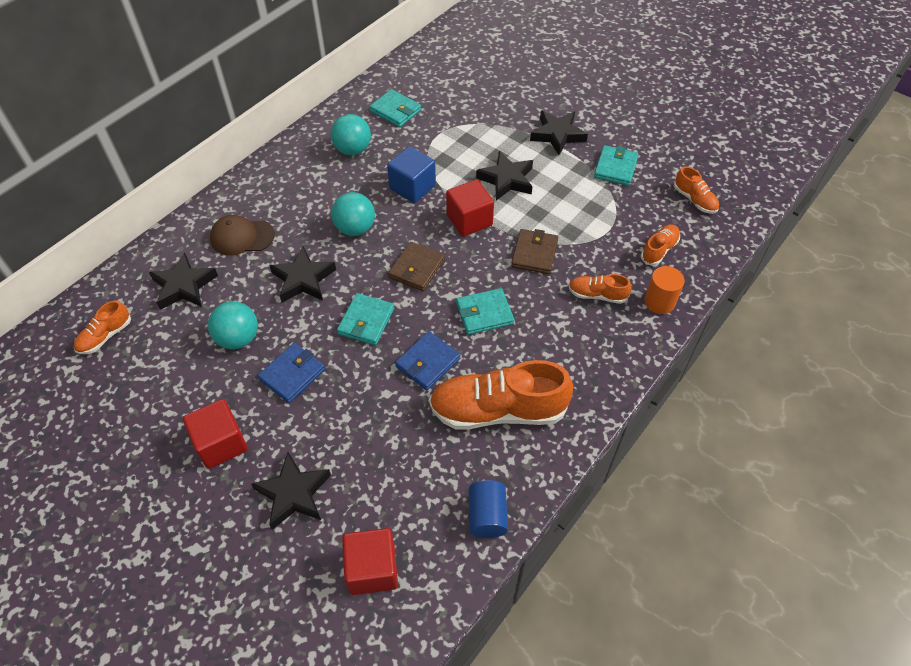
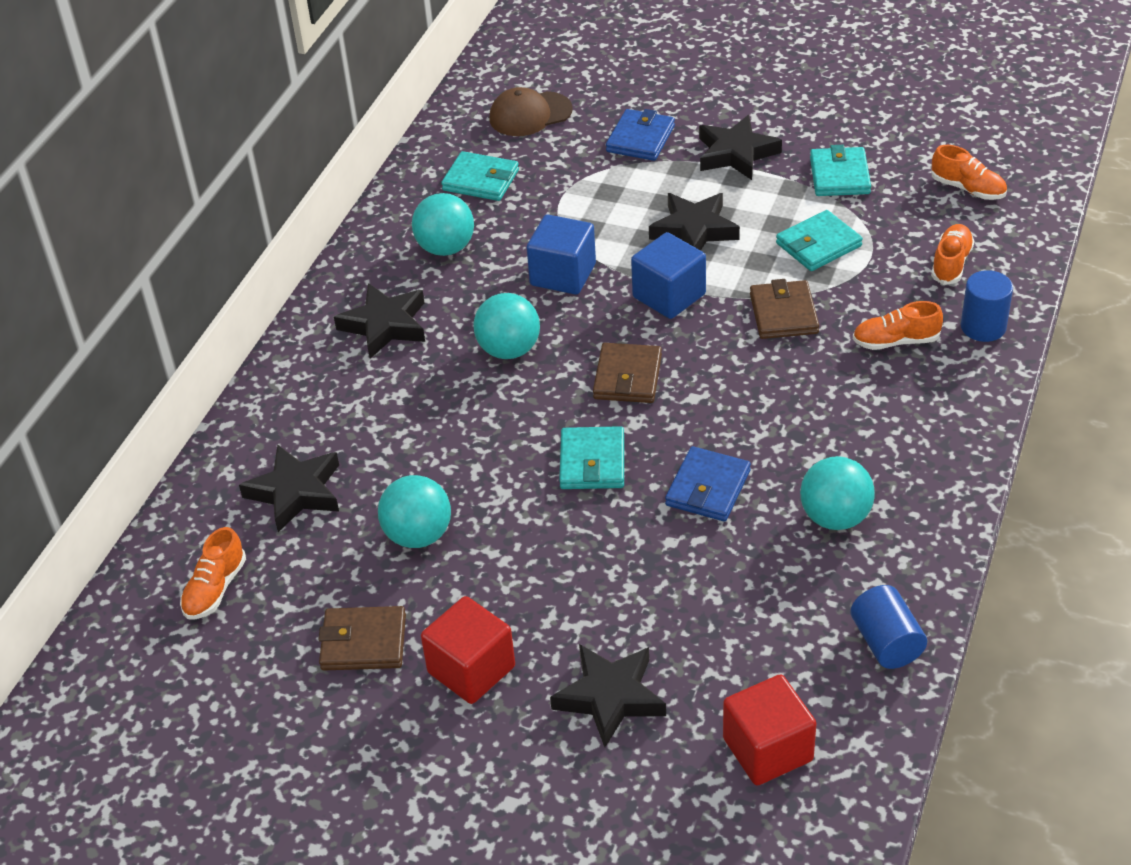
camera: 15 degrees left, 10 degrees down
brown cap [210,215,275,256] -> brown cap moved to [489,87,573,136]
blue wallet [258,343,325,403] -> blue wallet moved to [606,109,675,161]
black star [269,246,336,303] -> black star moved to [334,283,425,358]
orange shoe [429,360,573,430] -> turquoise ball [800,456,875,530]
red cube [446,179,494,237] -> blue cube [631,232,706,319]
turquoise wallet [456,288,514,335] -> turquoise wallet moved to [776,210,863,271]
orange cylinder [644,266,684,314] -> blue cylinder [961,270,1013,342]
none -> brown wallet [318,606,406,670]

